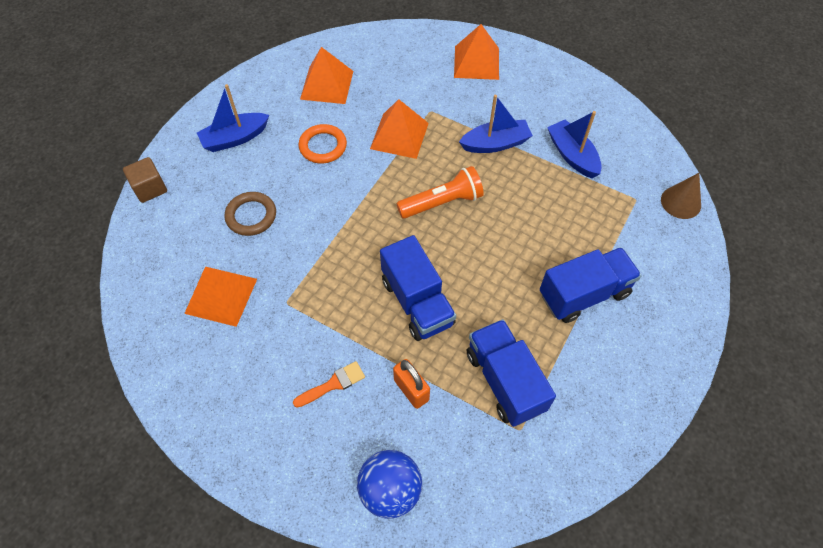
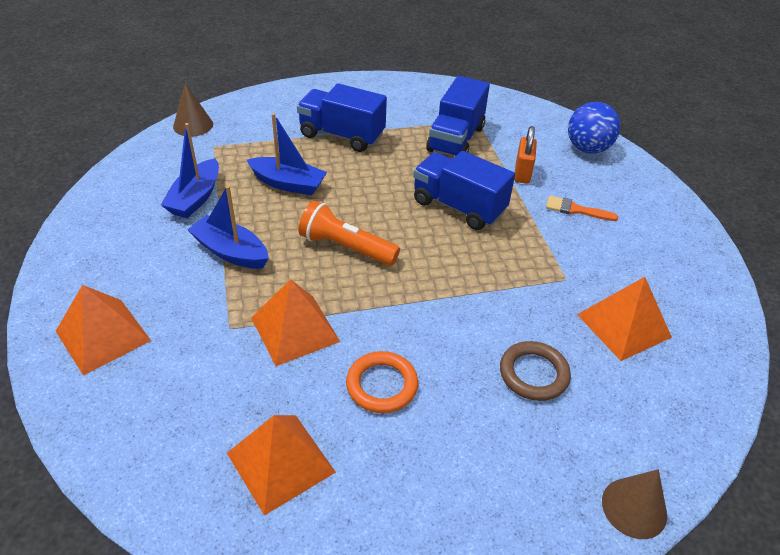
camera: 135 degrees left, 15 degrees down
brown cube [123,157,167,203] -> brown cone [602,469,667,539]
blue boat [197,84,269,152] -> blue boat moved to [247,113,327,195]
blue truck [380,235,456,341] -> blue truck turned 75 degrees counterclockwise [413,151,515,230]

